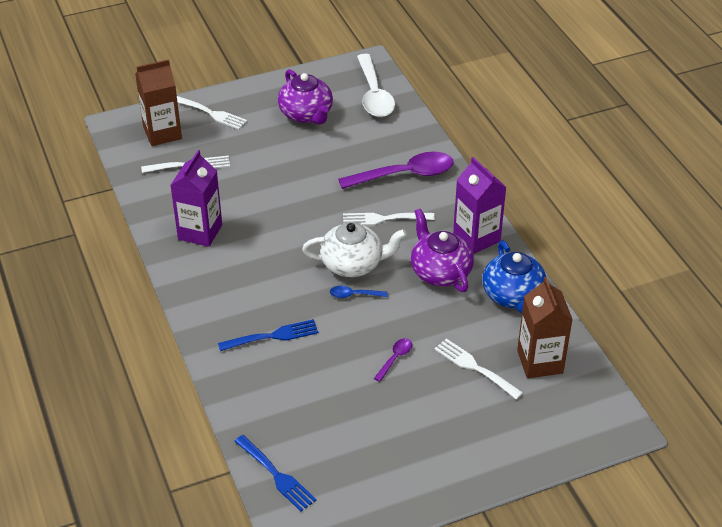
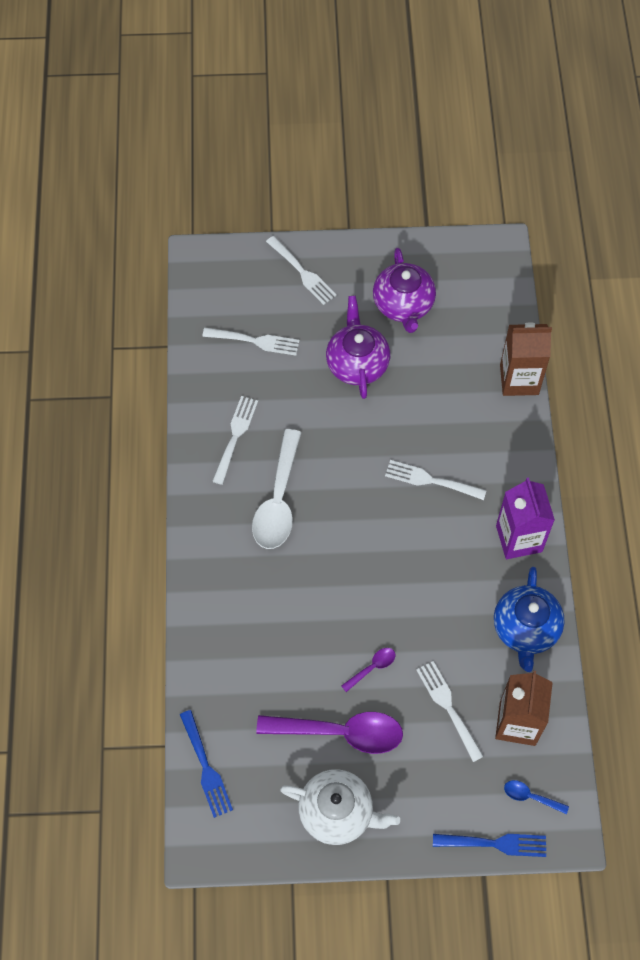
camera: 20 degrees right, 20 degrees up
brown carton [135,59,182,146] -> brown carton moved to [500,322,552,396]
purple carton [170,150,222,247] -> white fork [212,396,258,485]
blue fork [218,319,319,351] -> blue fork moved to [433,834,546,857]
white teapot [302,222,407,277] -> white teapot moved to [280,769,400,845]
blue spoon [330,286,388,298] -> blue spoon moved to [504,780,569,814]
purple spoon [338,152,454,189] -> purple spoon moved to [256,712,403,754]
white spoon [357,54,395,117] -> white spoon moved to [252,429,301,549]
purple teapot [411,209,474,292] -> purple teapot moved to [326,296,390,399]

